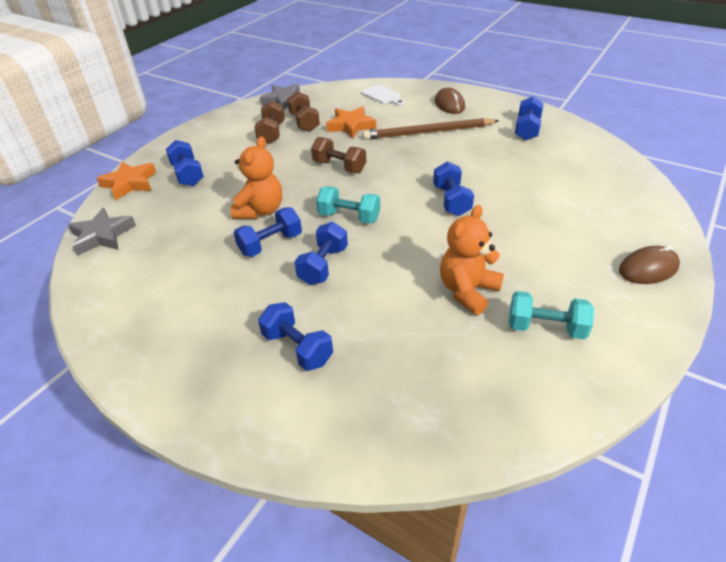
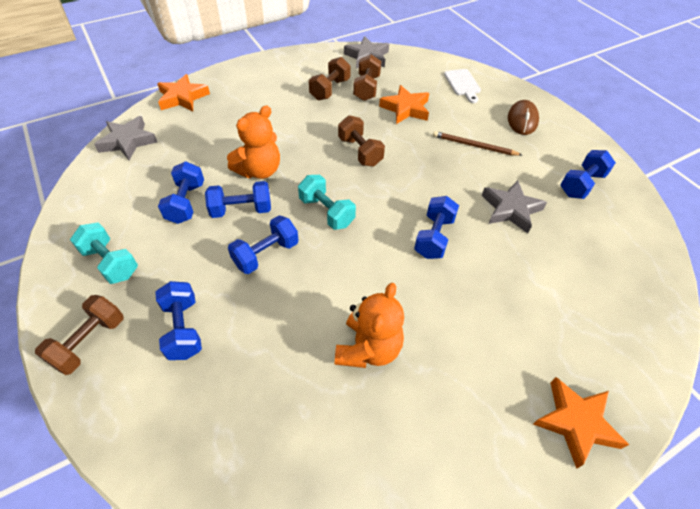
camera: 25 degrees right, 10 degrees up
blue dumbbell [166,140,204,186] -> blue dumbbell moved to [158,162,204,224]
brown pencil [363,118,499,140] -> brown pencil [433,131,522,156], size x0.59
orange teddy bear [440,205,504,315] -> orange teddy bear turned 135 degrees clockwise [335,283,404,368]
turquoise dumbbell [509,291,594,340] -> turquoise dumbbell moved to [70,223,138,284]
brown mouse [619,245,680,284] -> orange star [533,377,629,469]
none -> brown dumbbell [35,295,123,375]
none -> grey star [482,180,547,233]

